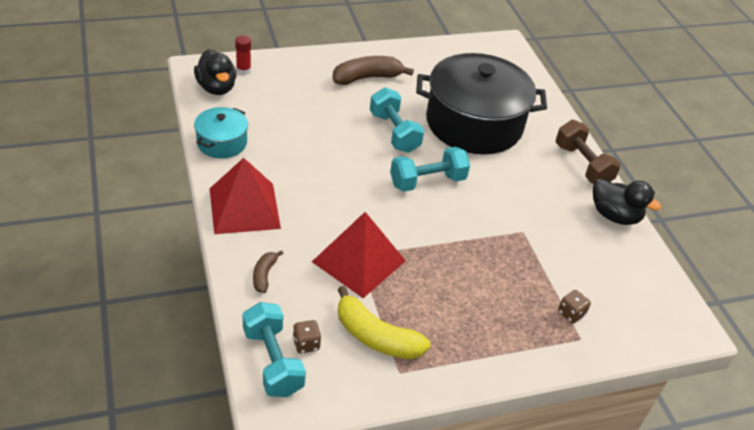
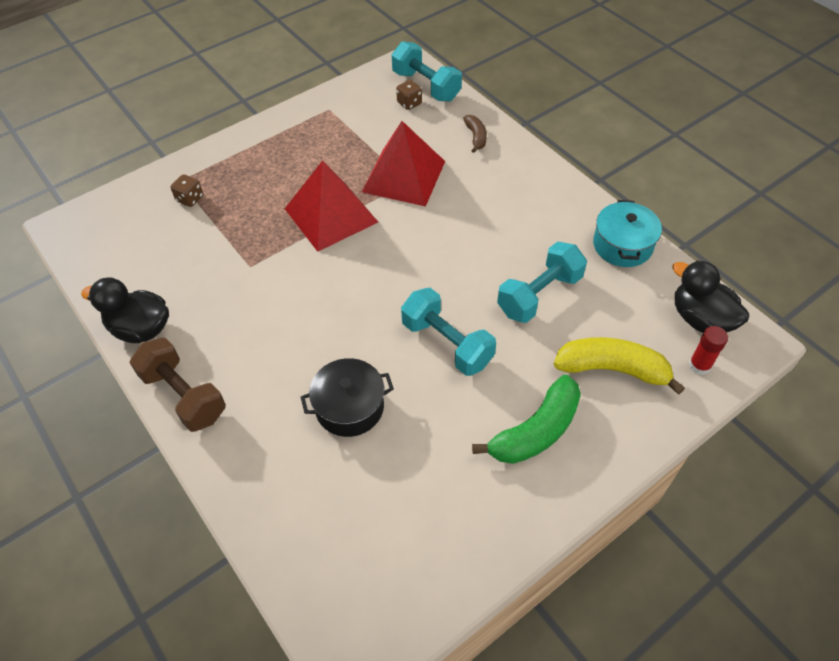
camera: 165 degrees right, 10 degrees up
red pyramid [210,158,281,234] -> red pyramid moved to [285,160,378,252]
brown banana [333,56,414,85] -> green banana [472,375,581,464]
yellow banana [338,286,431,360] -> yellow banana moved to [554,337,685,395]
turquoise dumbbell [390,147,470,192] -> turquoise dumbbell moved to [497,241,587,323]
black pot [416,53,547,154] -> black pot [301,358,394,437], size x0.47

